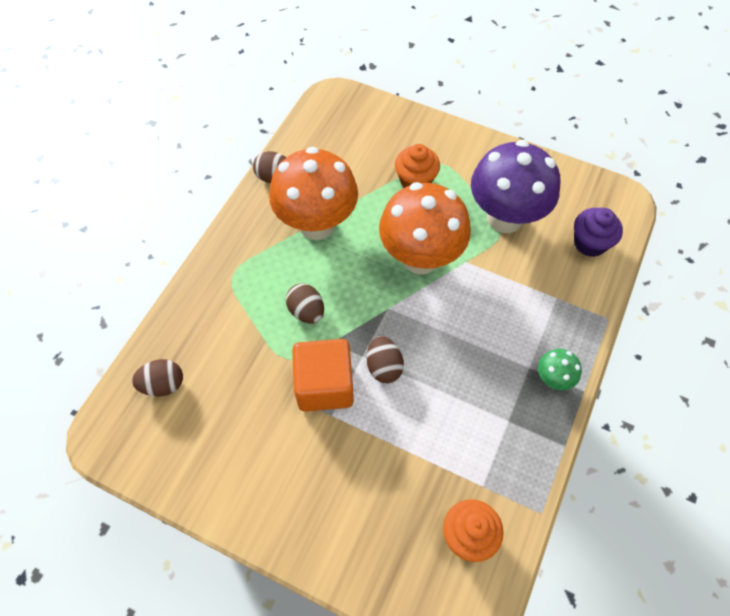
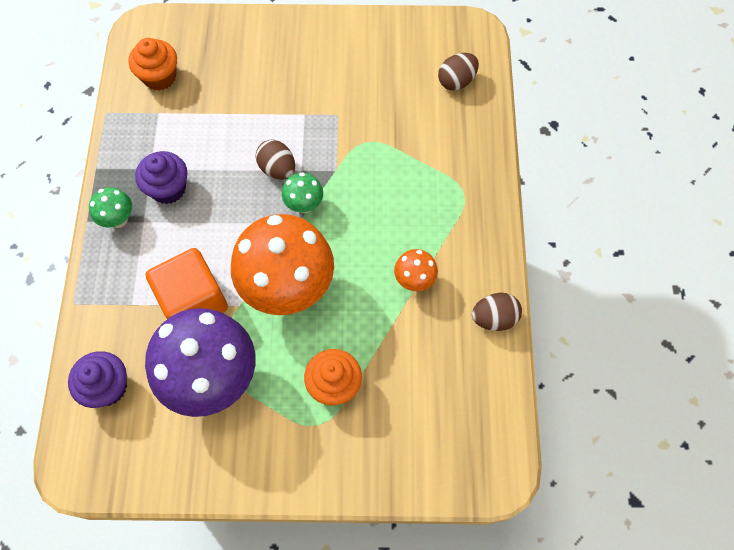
camera: 155 degrees right, 5 degrees up
orange mushroom [269,147,358,240] -> orange mushroom [394,249,438,291], size x0.44
brown egg [286,283,324,324] -> none
orange cube [292,339,354,411] -> orange cube moved to [146,248,228,319]
none -> purple cupcake [135,151,187,204]
none -> green mushroom [282,172,323,213]

